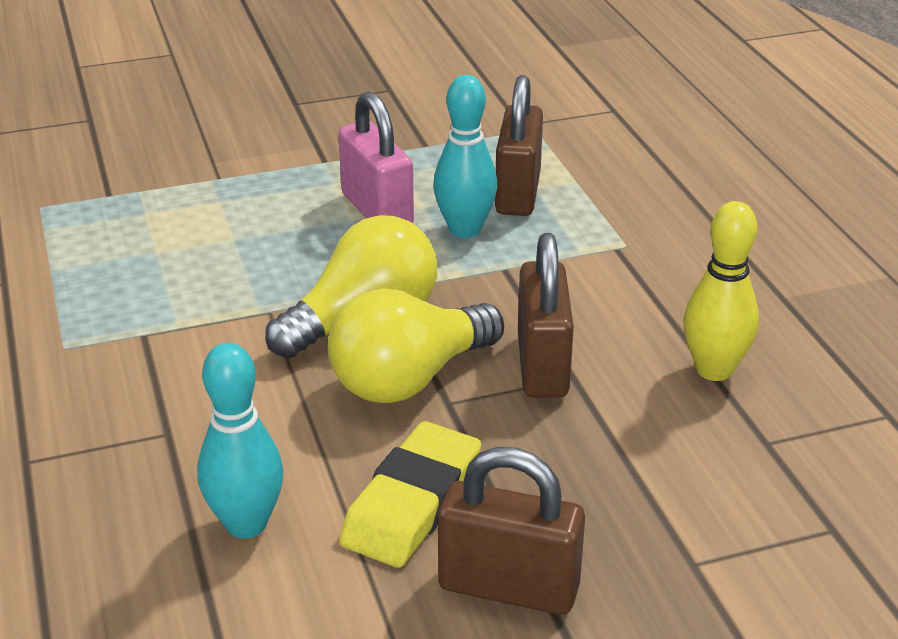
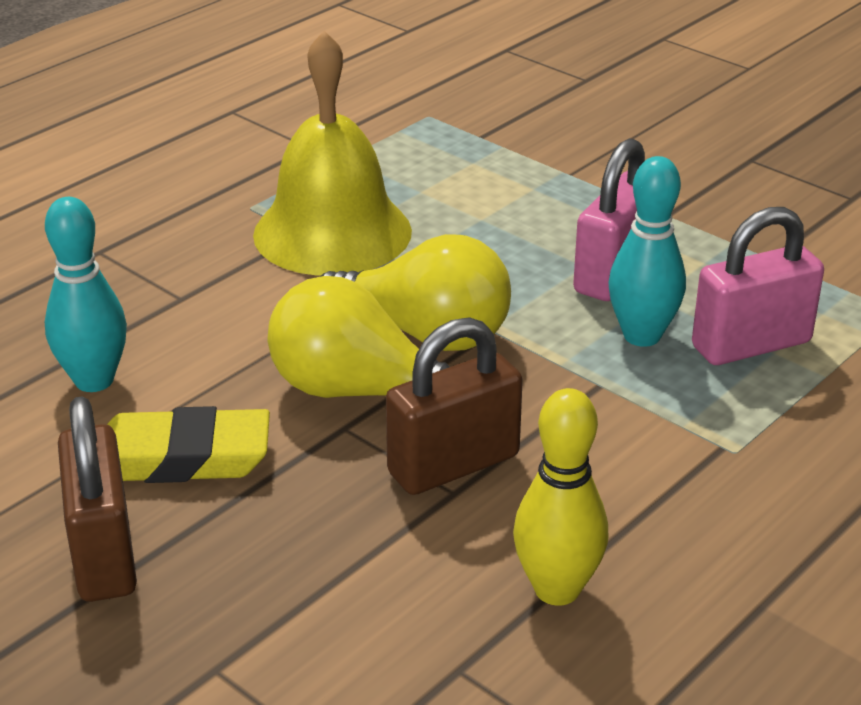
camera: 60 degrees right, 0 degrees up
brown padlock [495,75,543,216] -> pink padlock [692,207,824,365]
none -> yellow bell [253,31,412,276]

